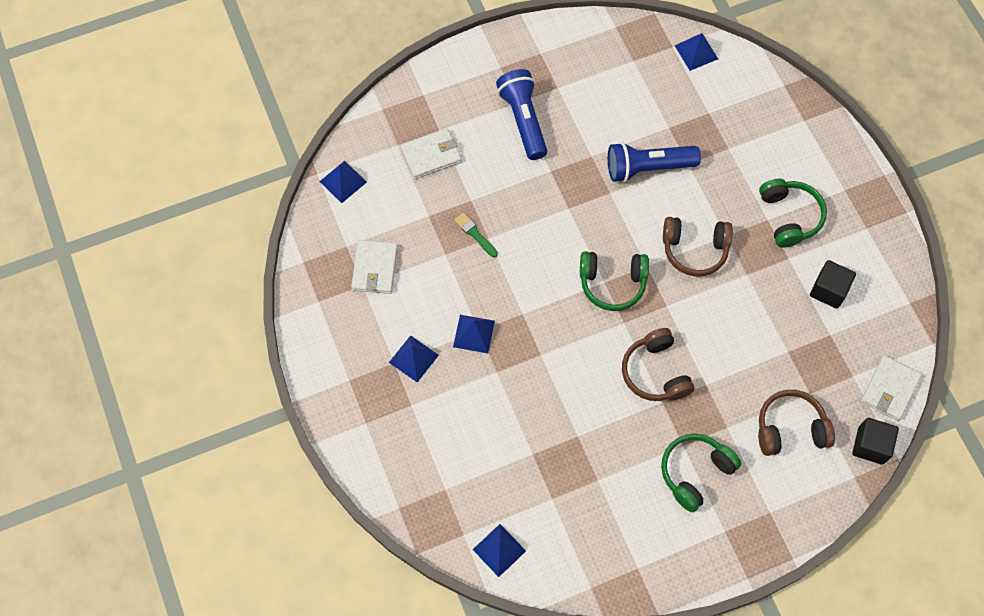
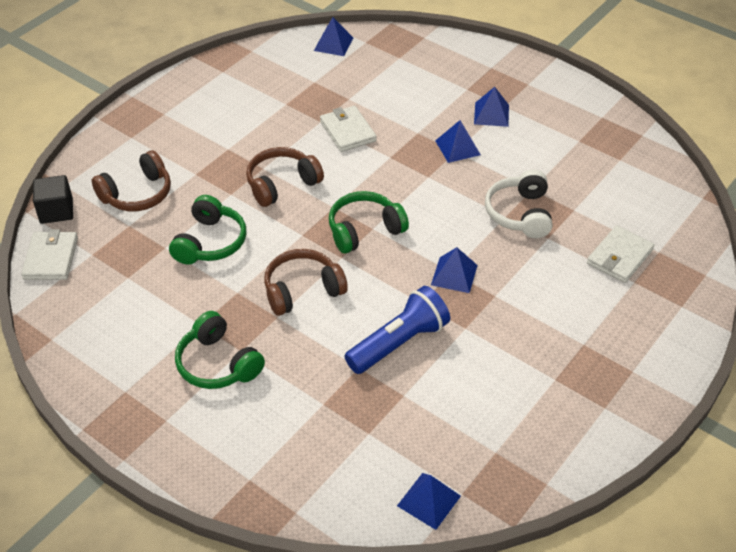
camera: 150 degrees right, 20 degrees down
blue pyramid [319,161,367,203] -> blue pyramid moved to [431,247,478,293]
white wallet [351,240,398,294] -> white wallet moved to [320,106,377,152]
green brush [455,213,498,257] -> white headphones [485,170,552,238]
blue flashlight [496,69,547,160] -> none
brown headphones [622,328,695,401] -> brown headphones turned 75 degrees counterclockwise [246,147,324,207]
green headphones [661,434,741,512] -> green headphones moved to [169,195,246,265]
black cube [810,260,856,309] -> none

